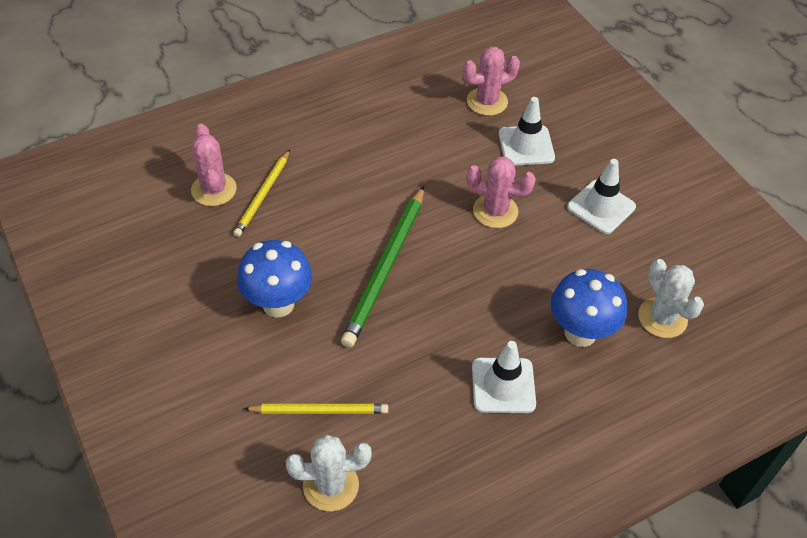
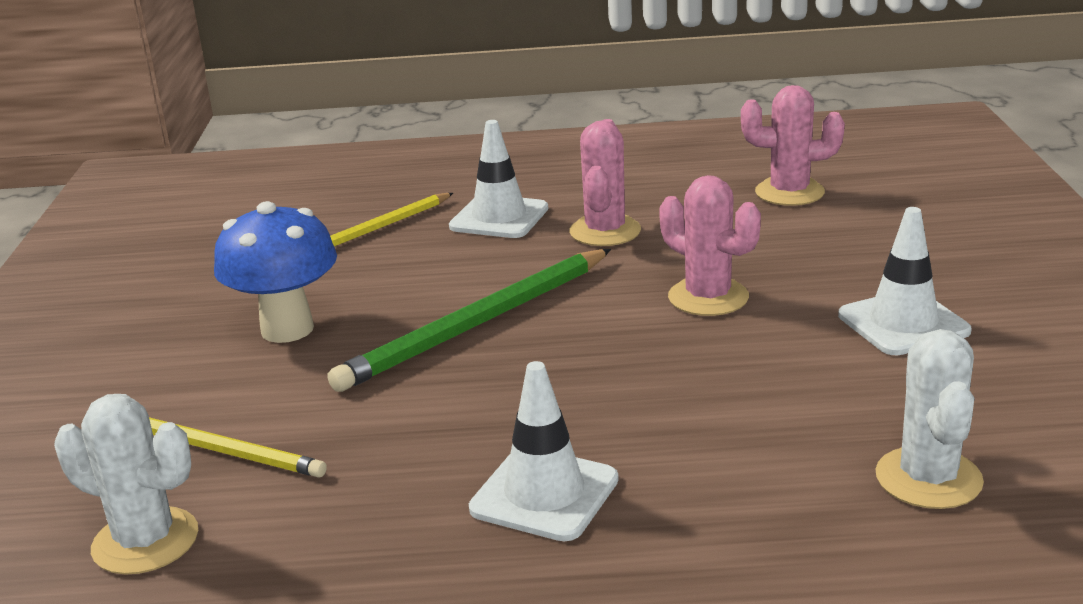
camera: 30 degrees right, 25 degrees down
pink cactus [191,124,237,206] -> pink cactus moved to [569,119,641,246]
white traffic cone [499,97,555,166] -> white traffic cone moved to [449,120,548,238]
blue mushroom [551,269,627,347] -> none

